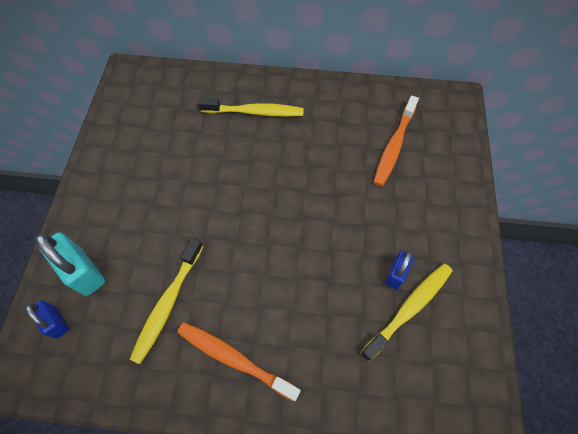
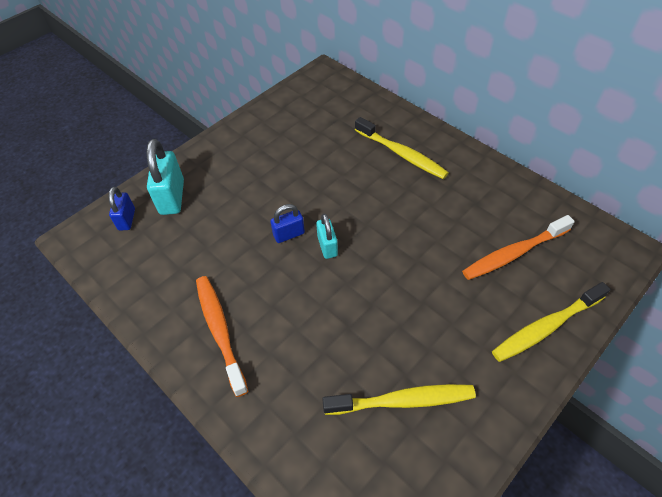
camera: 40 degrees right, 10 degrees down
yellow toothbrush [130,238,203,364] -> yellow toothbrush moved to [492,282,611,362]
blue padlock [385,251,414,289] -> blue padlock moved to [270,204,305,243]
none -> turquoise padlock [316,213,338,259]

